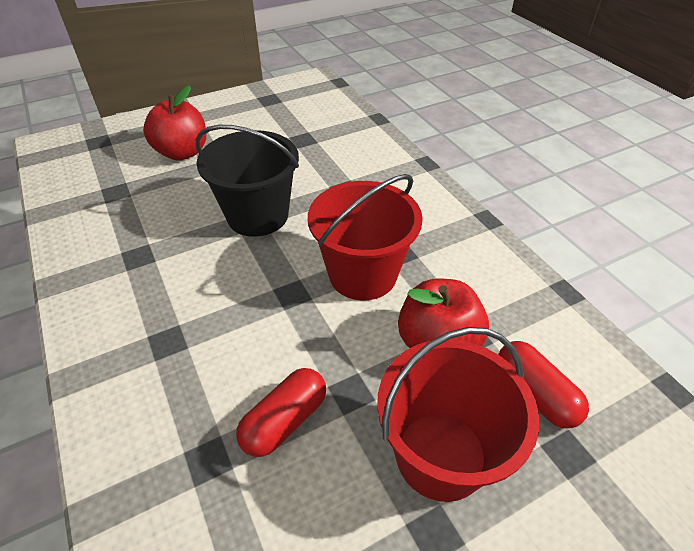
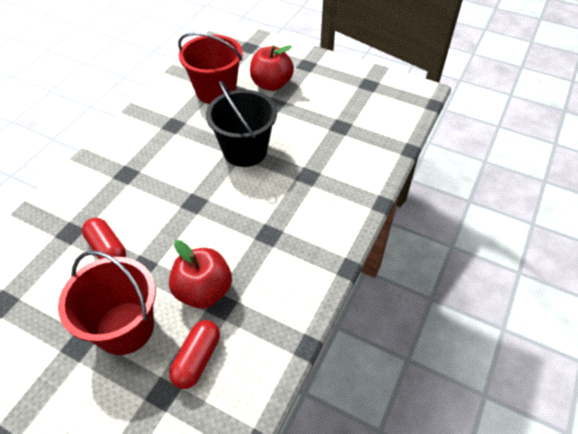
camera: 55 degrees right, 5 degrees up
red capsule [236,368,326,457] -> red capsule turned 45 degrees clockwise [82,218,126,259]
red bucket [308,174,423,300] -> red bucket moved to [178,32,243,104]

